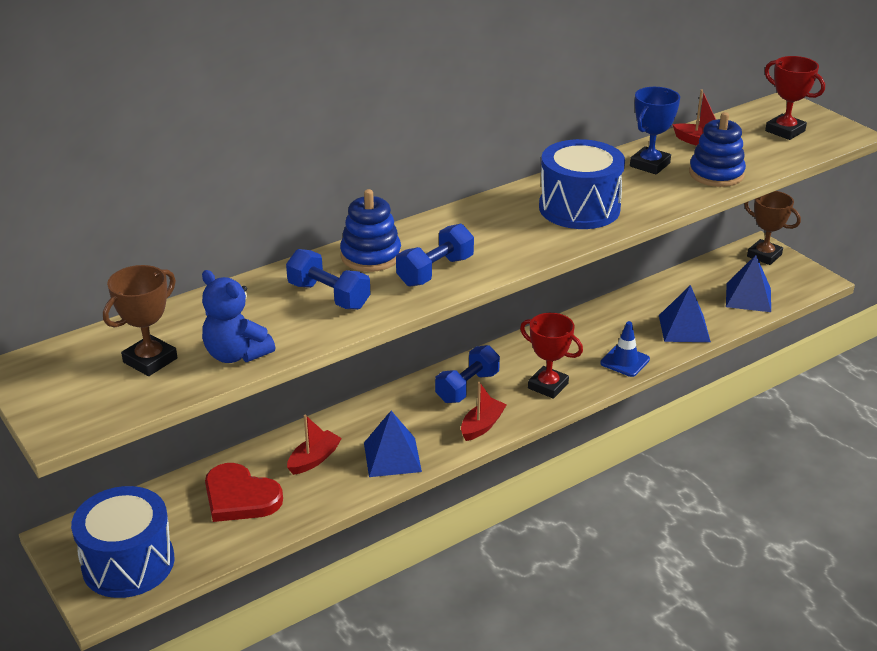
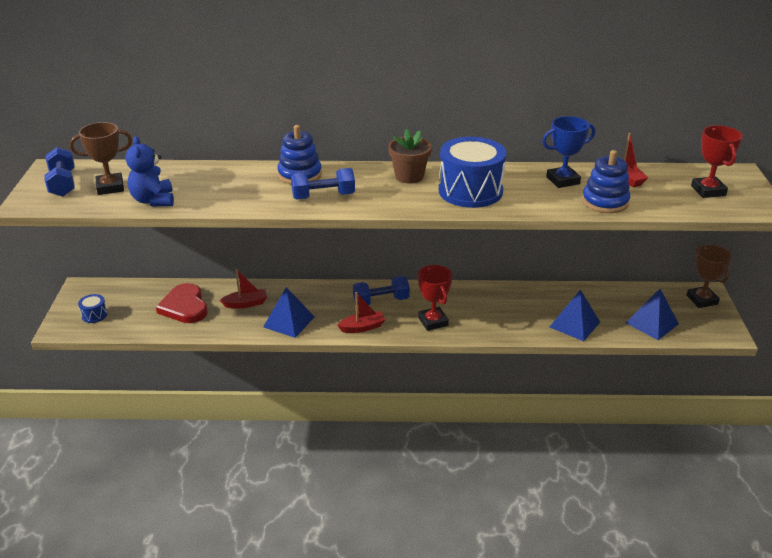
camera: 35 degrees right, 0 degrees up
blue drum [71,486,175,598] -> blue drum [78,294,108,323], size x0.43
blue dumbbell [286,249,370,310] -> blue dumbbell moved to [44,147,75,197]
blue traffic cone [600,321,650,377] -> none
none -> brown flower pot [388,129,432,183]

